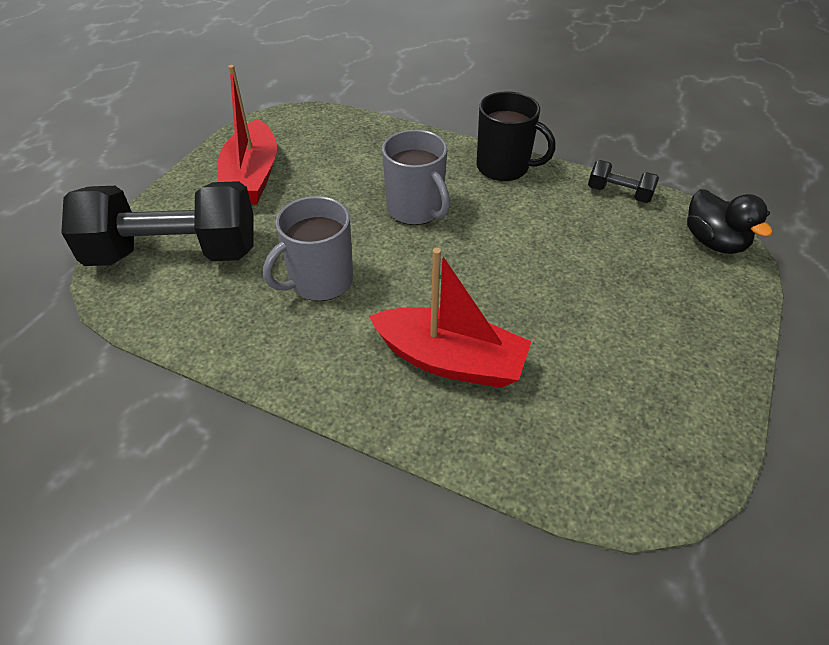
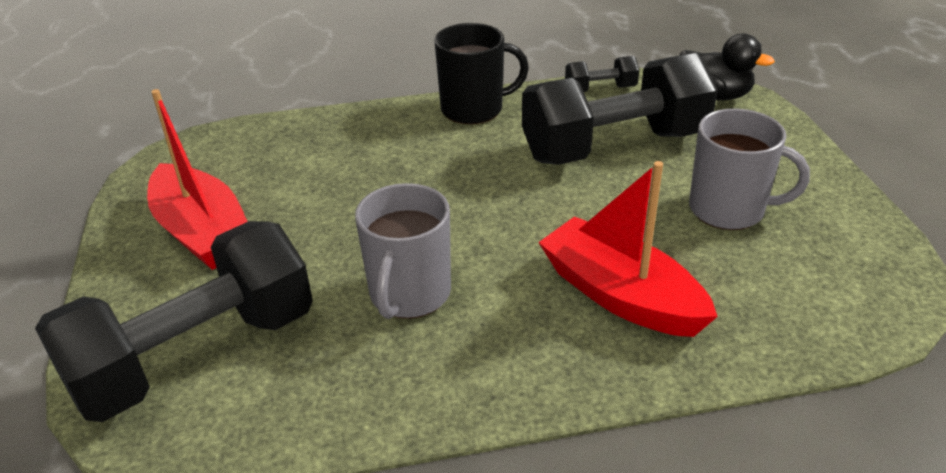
camera: 35 degrees left, 10 degrees down
red boat [369,248,531,388] -> red boat turned 120 degrees counterclockwise [538,161,718,337]
grey mug [382,130,450,225] -> grey mug moved to [689,109,810,230]
none -> black dumbbell [522,53,718,165]

